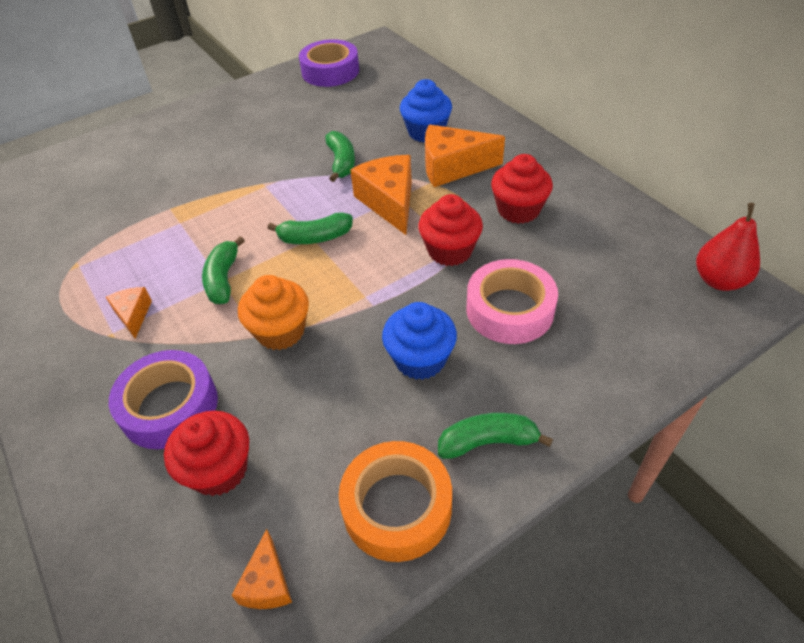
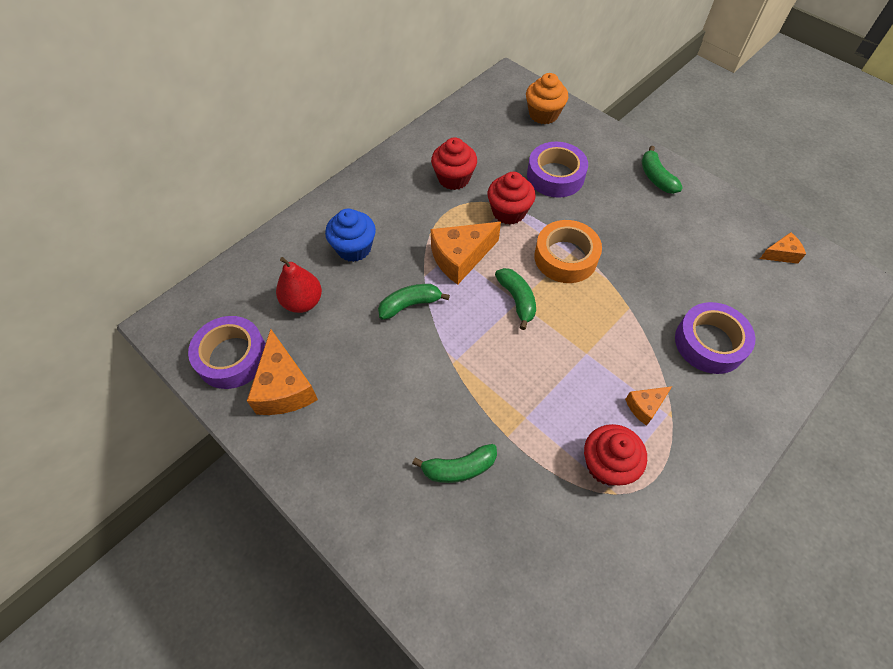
camera: 105 degrees left, 10 degrees up
red cupcake [164,411,249,496] -> red cupcake moved to [584,424,647,486]
green banana [202,236,245,304] -> green banana moved to [412,444,497,483]
orange cupcake [238,275,309,350] -> orange cupcake moved to [526,73,568,124]
orange tape [339,441,452,562] -> orange tape moved to [534,220,602,283]
blue cupcake [382,302,457,380] -> none
orange cheese [425,125,505,187] -> orange cheese moved to [247,329,318,415]
pink tape [466,259,558,344] -> purple tape [527,142,588,198]
red pear [696,203,760,291] -> red pear moved to [276,257,322,313]

